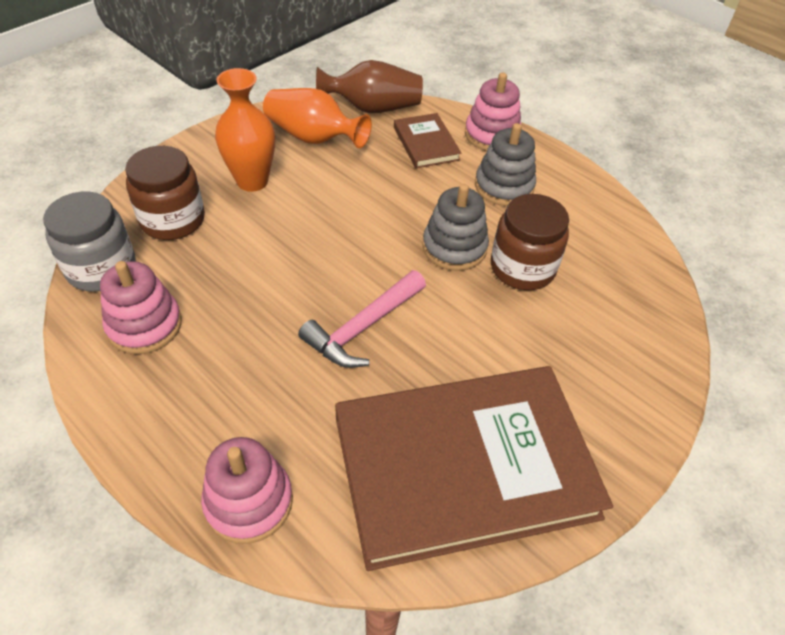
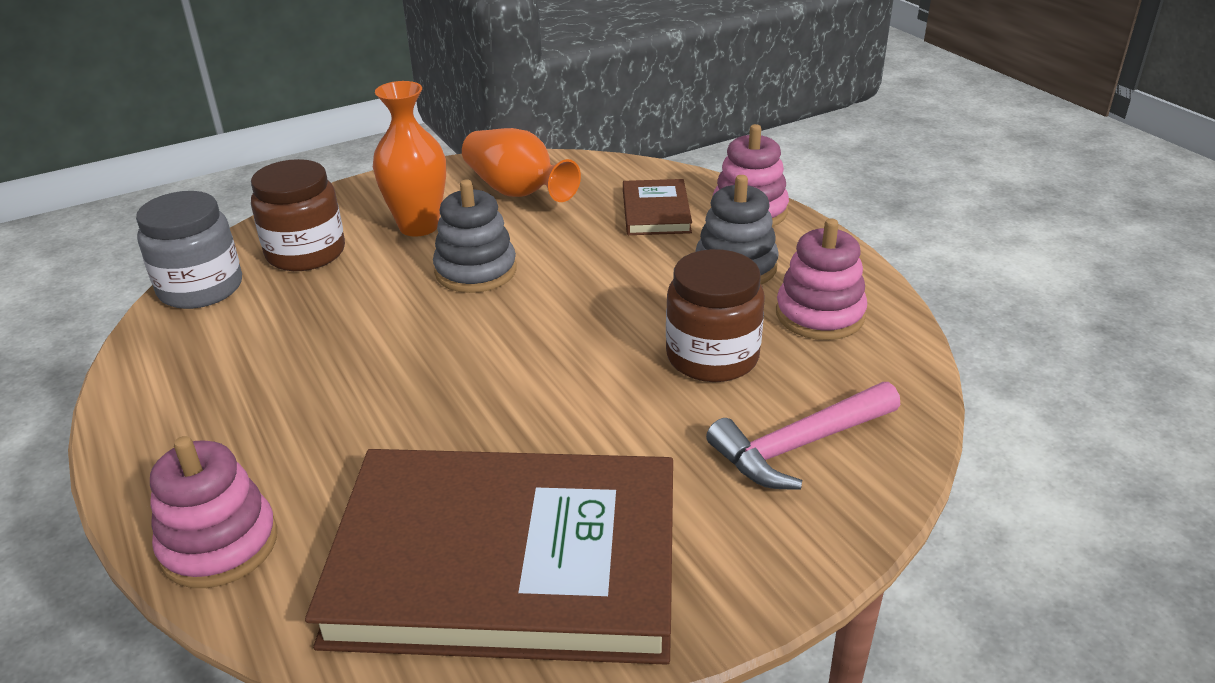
camera: 20 degrees right, 15 degrees down
pink stacking toy [100,261,182,354] -> pink stacking toy moved to [776,219,867,340]
pink hammer [298,270,426,368] -> pink hammer moved to [706,382,900,490]
brown vase [316,60,423,113] -> none
grey stacking toy [422,184,489,271] -> grey stacking toy moved to [433,179,516,293]

